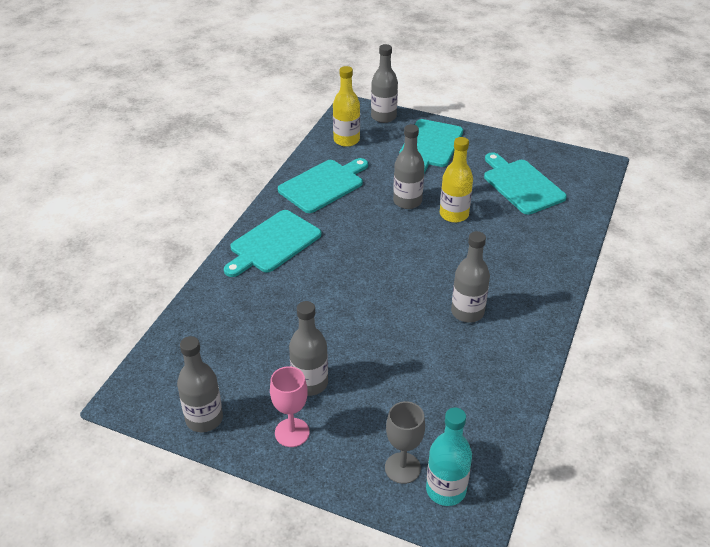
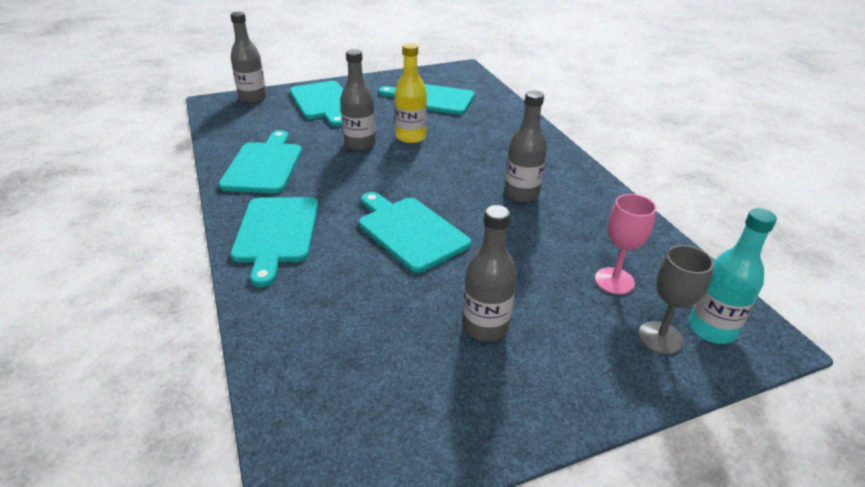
camera: 45 degrees left, 5 degrees down
grey bottle [177,336,223,432] -> none
pink goblet [270,366,310,447] -> pink goblet moved to [595,194,657,294]
yellow bottle [333,66,360,147] -> none
none -> turquoise cutting board [359,192,471,273]

